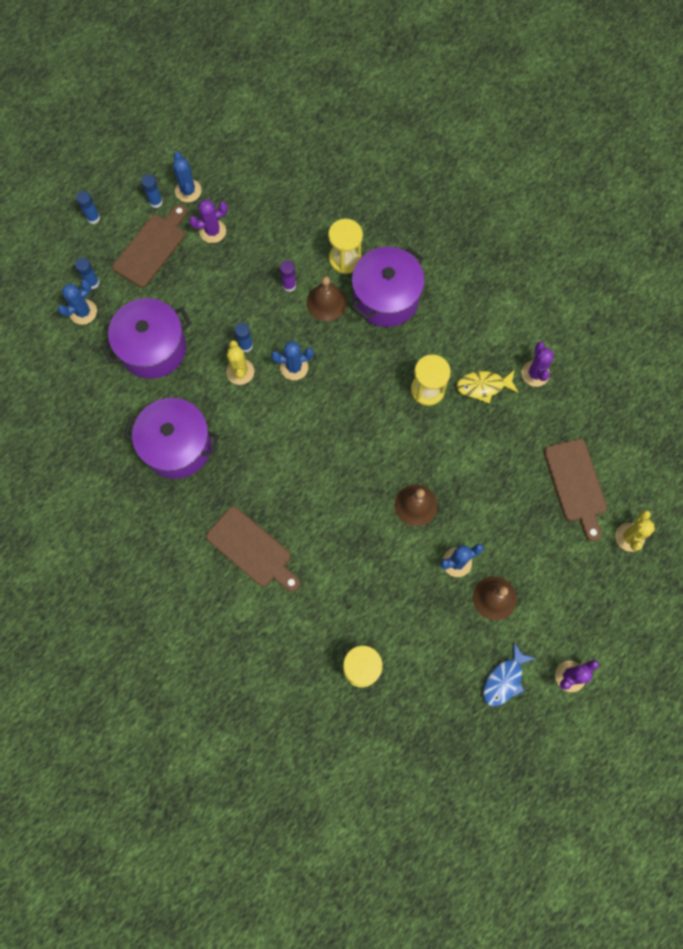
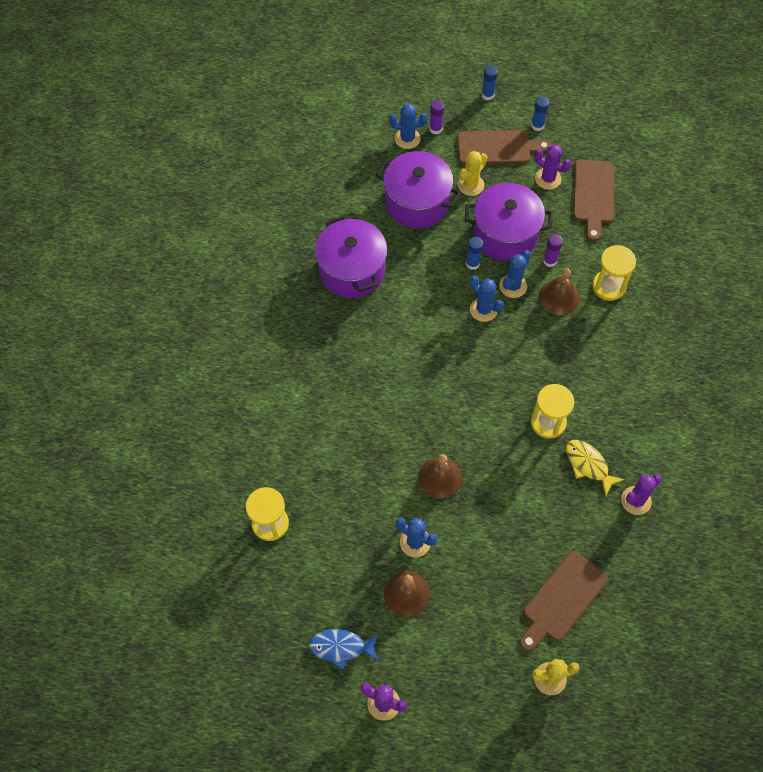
camera: 55 degrees right, 10 degrees down
blue glue stick [75,258,100,289] -> purple glue stick [429,100,444,134]
blue cactus [173,152,202,202] -> blue cactus moved to [499,250,531,298]
brown cutting board [206,507,300,592] -> brown cutting board moved to [573,159,614,242]
yellow cactus [226,340,254,385] -> yellow cactus moved to [458,151,487,196]
purple pot [351,247,424,327] -> purple pot moved to [465,183,553,261]

